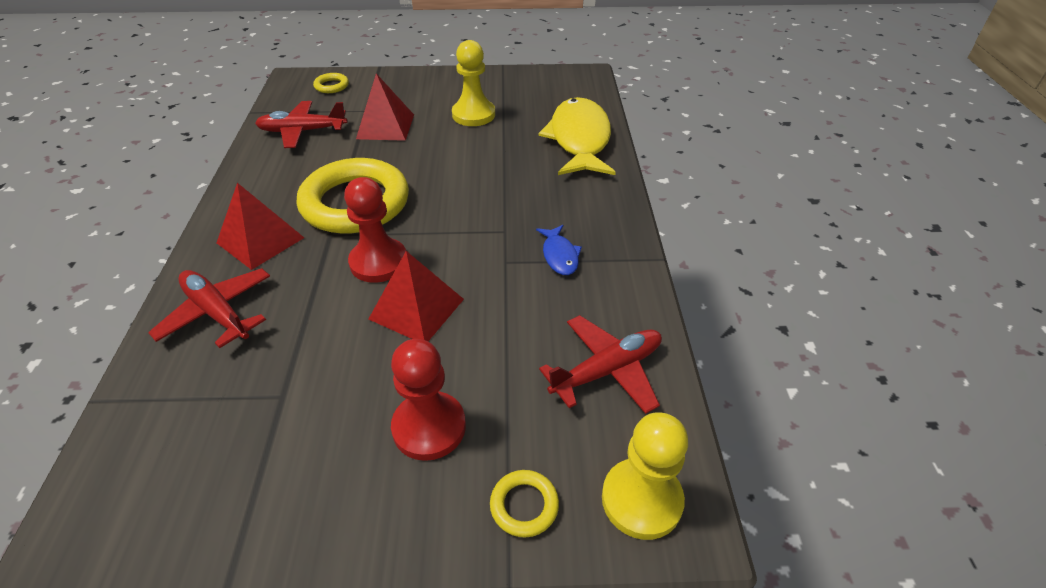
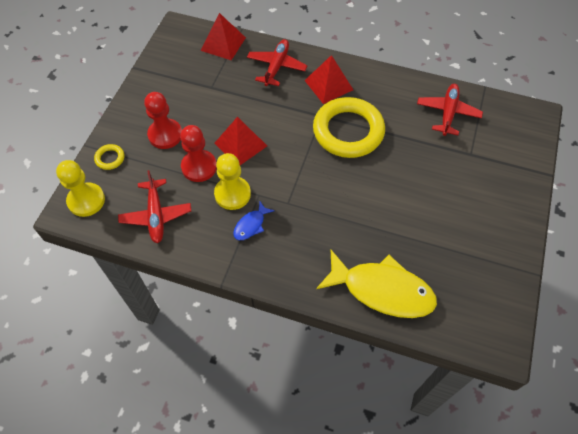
camera: 110 degrees right, 15 degrees up
red plane [148,268,270,348] -> red plane turned 45 degrees counterclockwise [247,39,308,86]
yellow ring [313,73,349,93] -> none
red pawn [344,177,406,283] -> red pawn moved to [180,125,217,182]
red pyramid [356,74,414,141] -> red pyramid moved to [201,13,246,60]
yellow pawn [452,40,495,126] -> yellow pawn moved to [214,153,251,210]
blue fish [536,225,582,275] -> blue fish turned 60 degrees counterclockwise [233,201,275,240]

